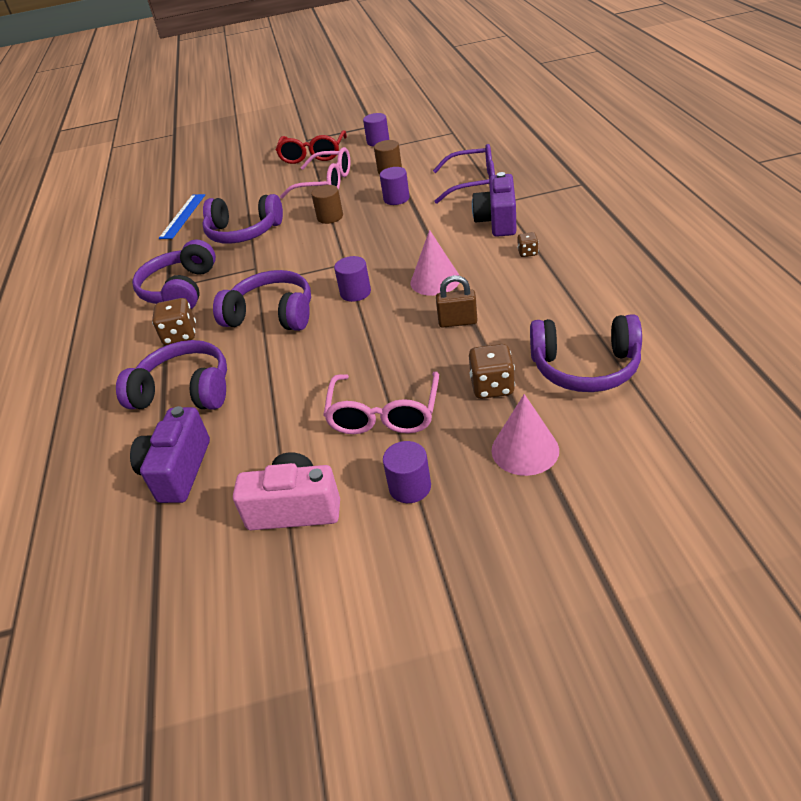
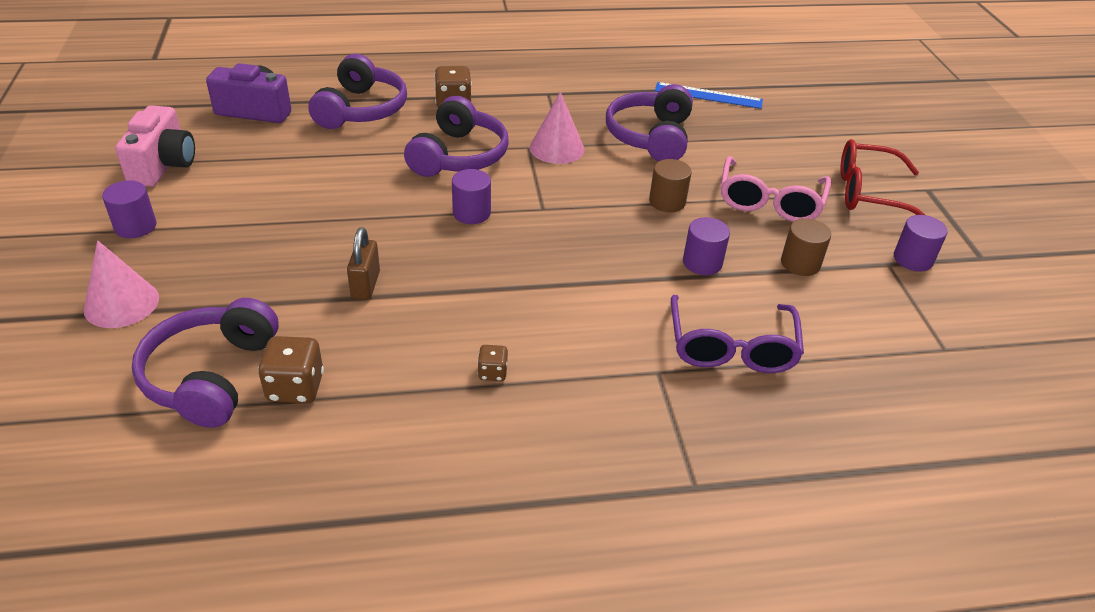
camera: 85 degrees right, 0 degrees up
purple headphones [132,240,216,309] -> none
pink glasses [323,372,439,434] -> none
pink cone [411,230,460,296] -> pink cone moved to [530,92,584,164]
brown dice [469,344,515,399] -> brown dice moved to [258,336,324,404]
purple camera [472,172,517,237] -> none

